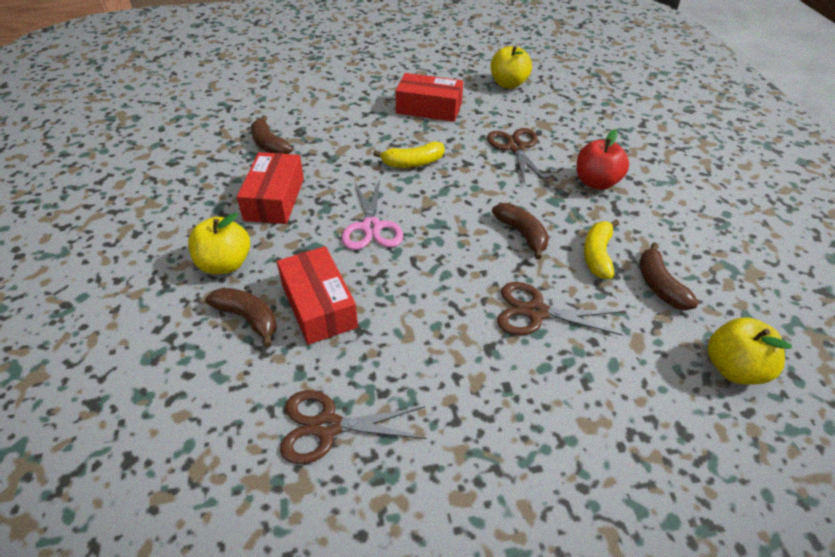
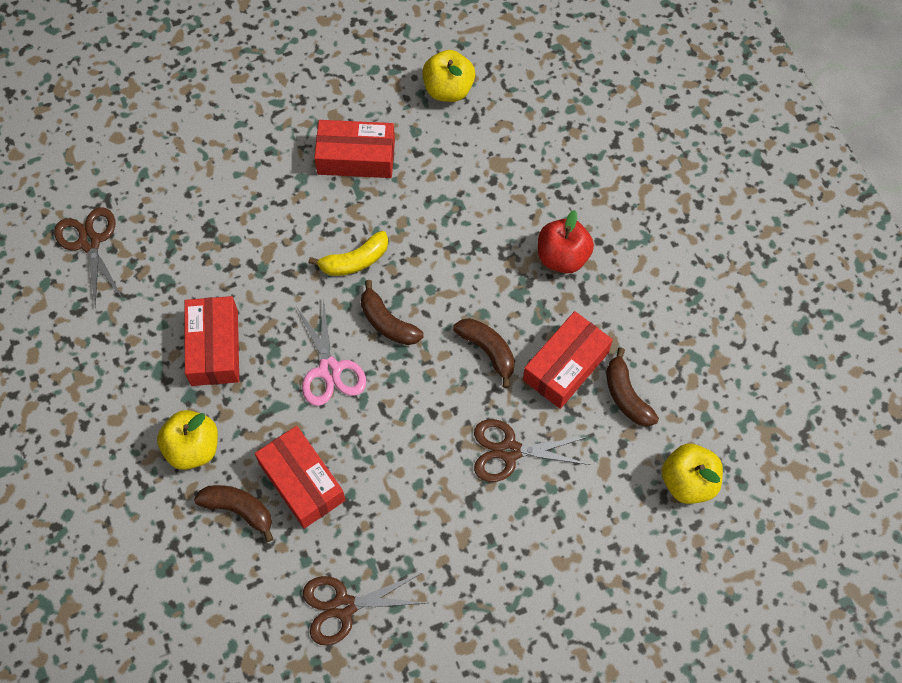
camera: 10 degrees left, 20 degrees up
brown banana [251,115,292,154] -> brown banana moved to [361,280,424,345]
brown scissors [487,128,549,186] -> brown scissors moved to [54,207,123,308]
yellow banana [584,219,619,279] -> red box [523,311,613,409]

